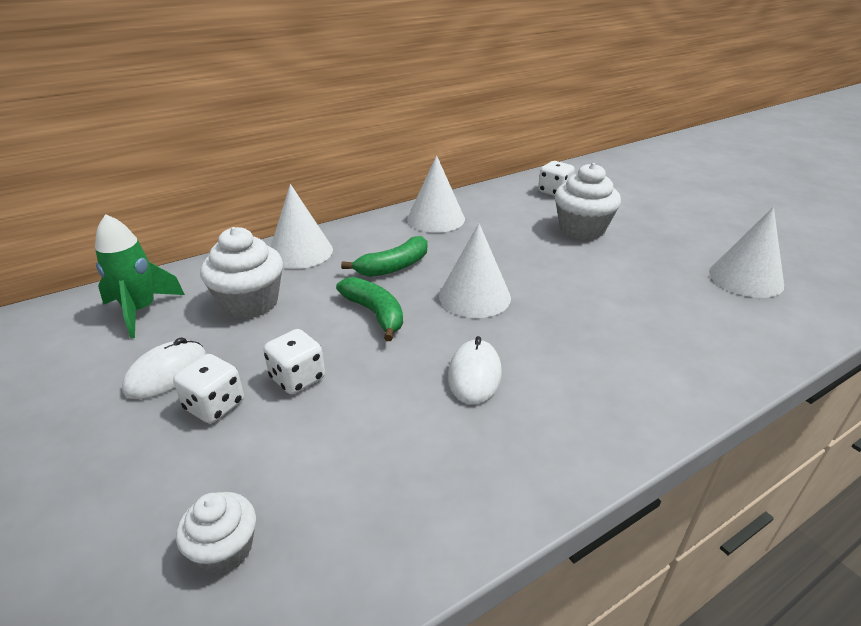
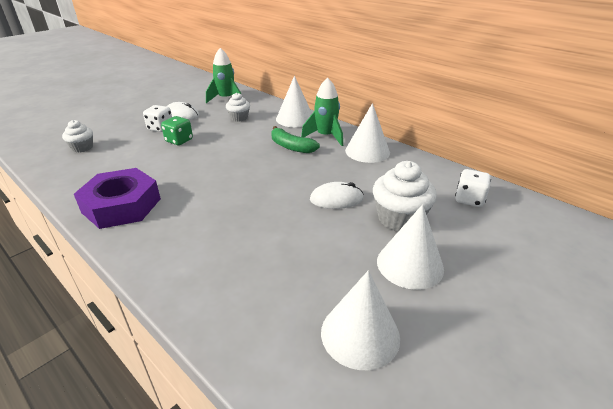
camera: 75 degrees right, 0 degrees up
white cupcake [200,227,283,319] -> white cupcake [226,93,250,122], size x0.59
white dice [263,329,325,394] -> green dice [161,116,193,145]
green banana [336,277,403,341] -> none
white cone [439,223,511,318] -> white cone moved to [377,204,444,290]
white mouse [448,336,502,404] -> white mouse moved to [310,182,364,209]
none -> purple nut [74,168,161,229]
none -> green rocket [301,78,343,146]

